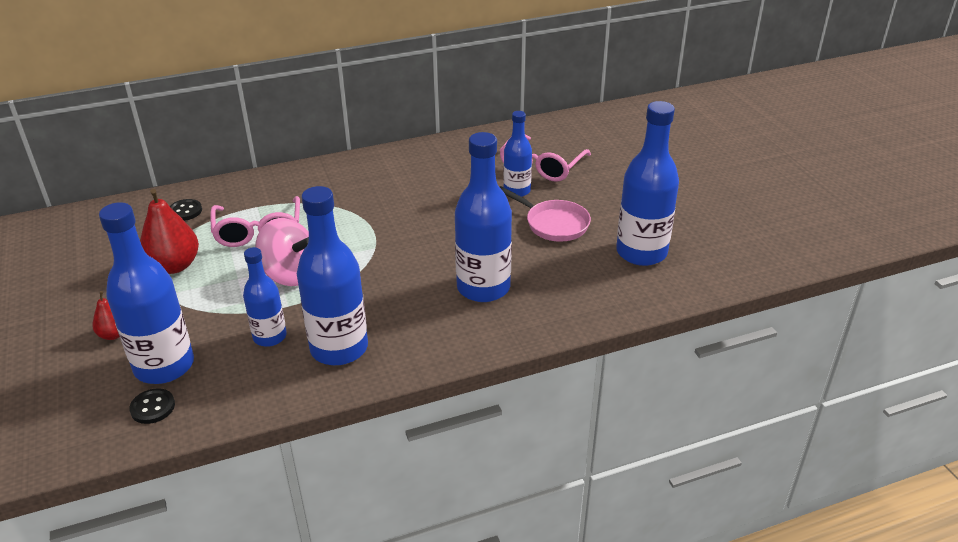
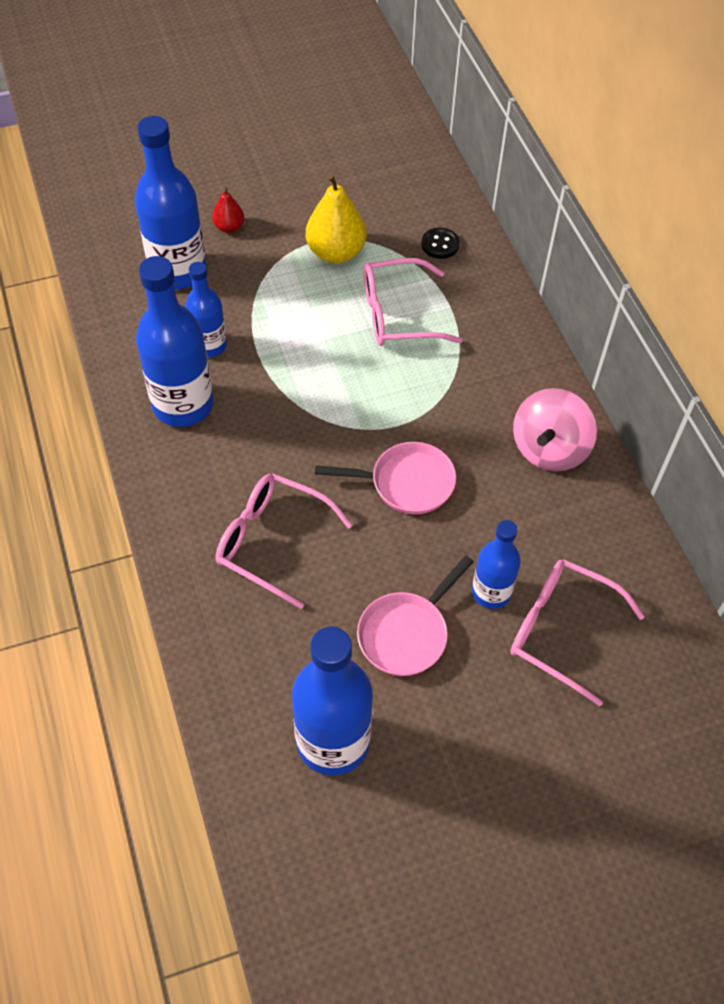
camera: 90 degrees right, 20 degrees up
black button [129,388,175,424] -> none
red pear [140,189,199,274] -> yellow pear [306,175,366,263]
pink spinning top [255,218,309,286] -> pink spinning top moved to [513,388,597,472]
blue bottle [455,132,512,302] -> pink glasses [216,474,352,609]
none -> pink pan [315,442,456,514]

